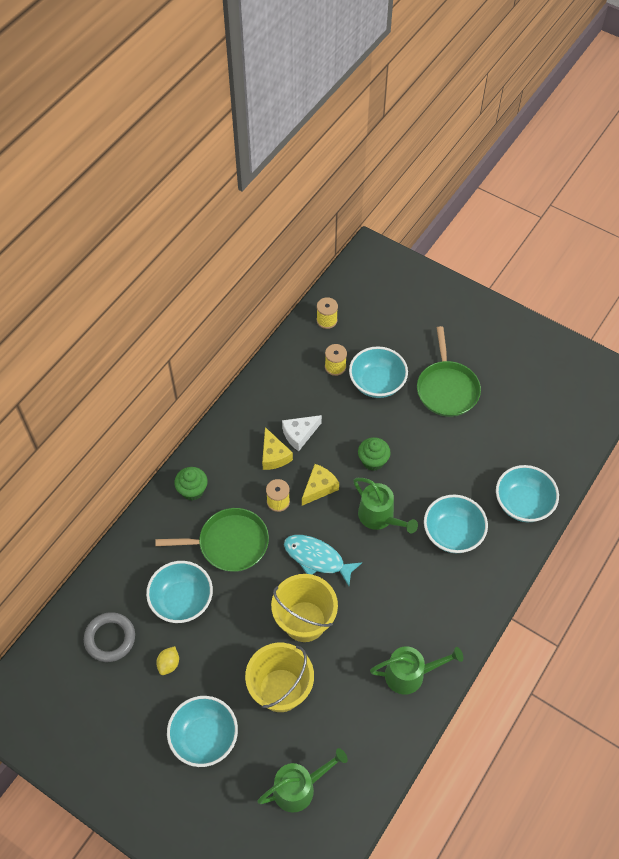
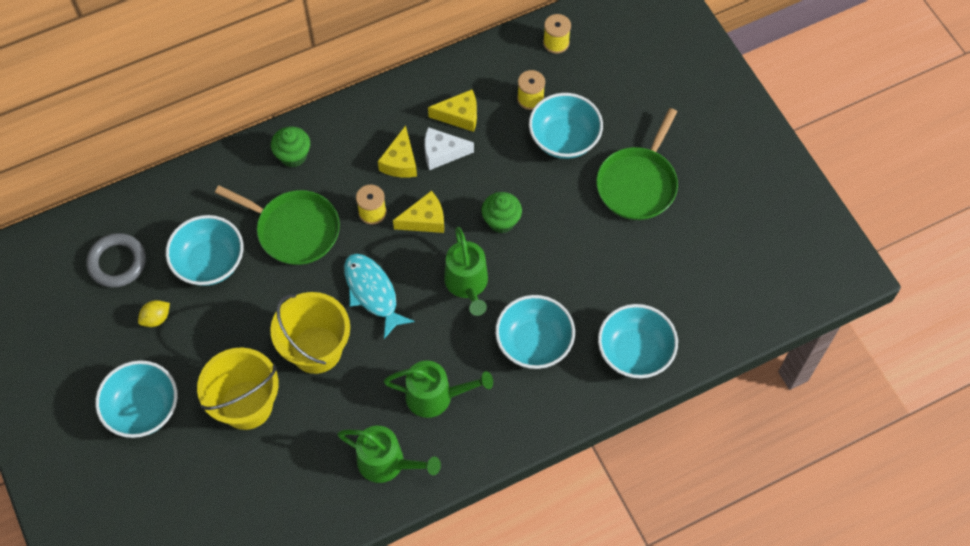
camera: 30 degrees right, 5 degrees up
green watering can [257,748,348,813] -> green watering can moved to [384,361,493,418]
none -> yellow cheese [428,89,477,132]

